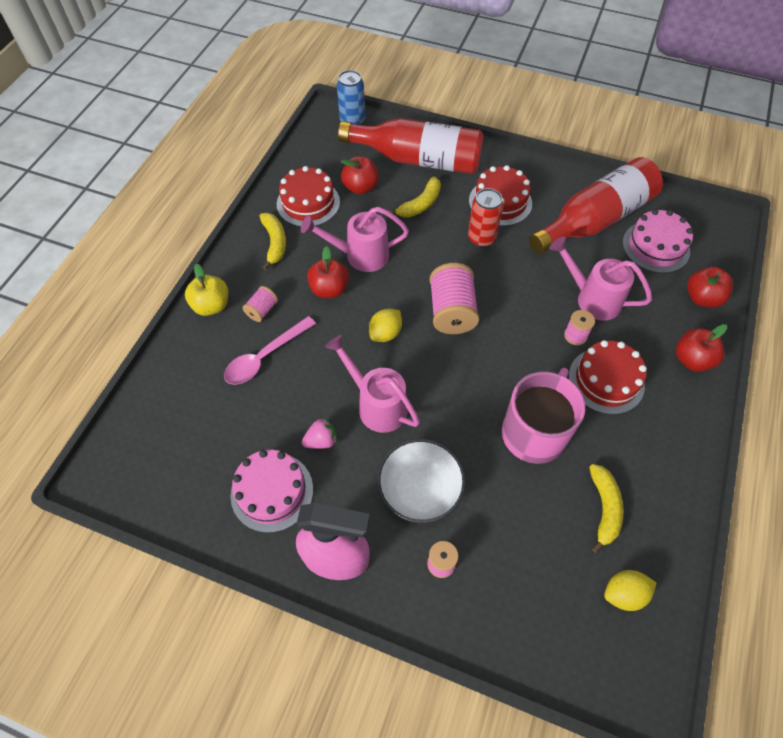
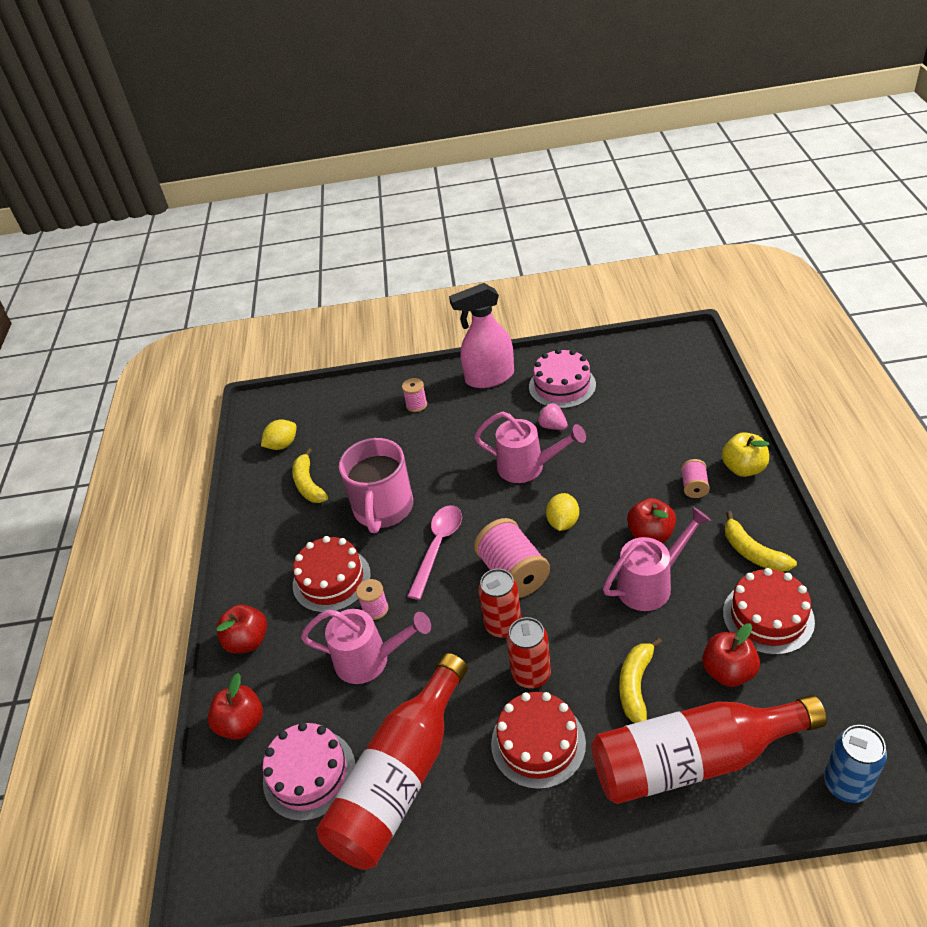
camera: 160 degrees right, 15 degrees down
pink spoon [224,316,316,385] -> pink spoon moved to [407,505,462,600]
pink strawberry [302,418,337,449] -> pink strawberry turned 90 degrees clockwise [537,402,568,430]
white bowl [377,439,466,523] -> none
none -> red can [478,569,521,638]

